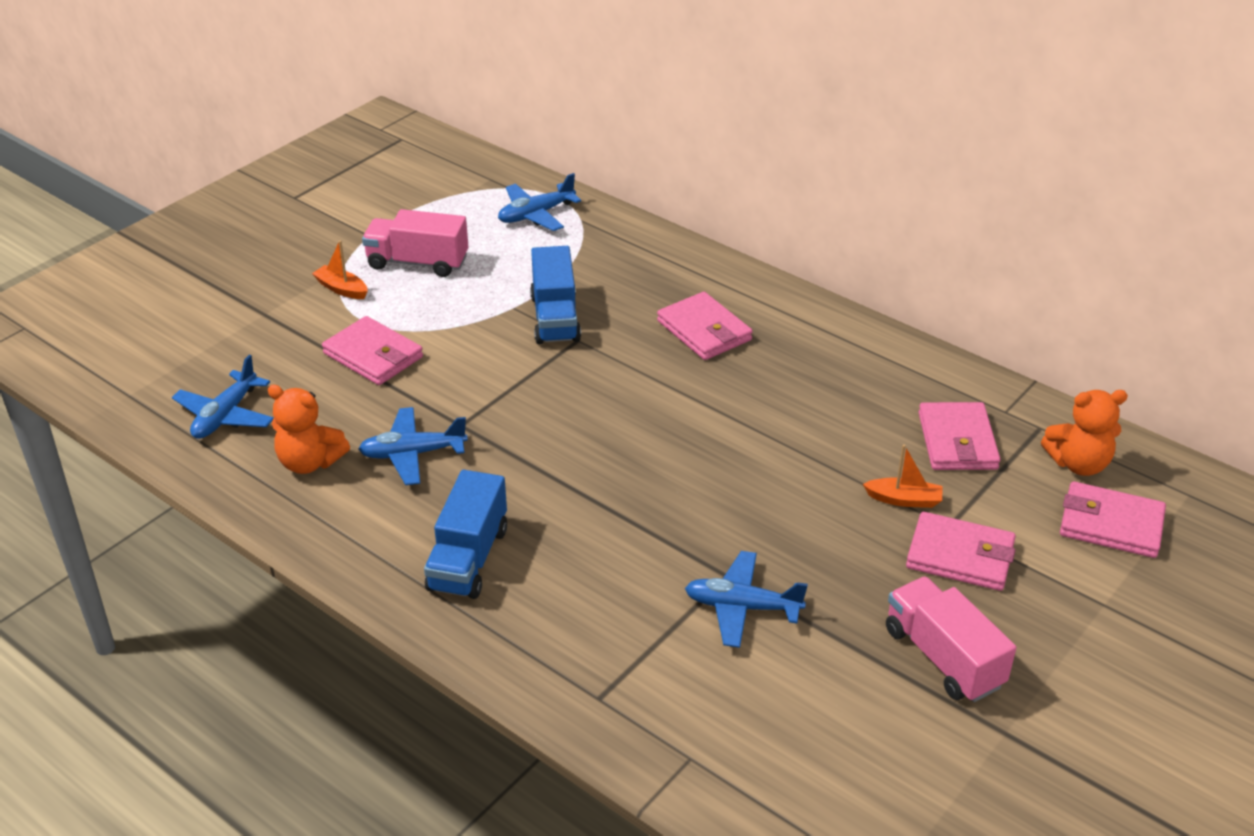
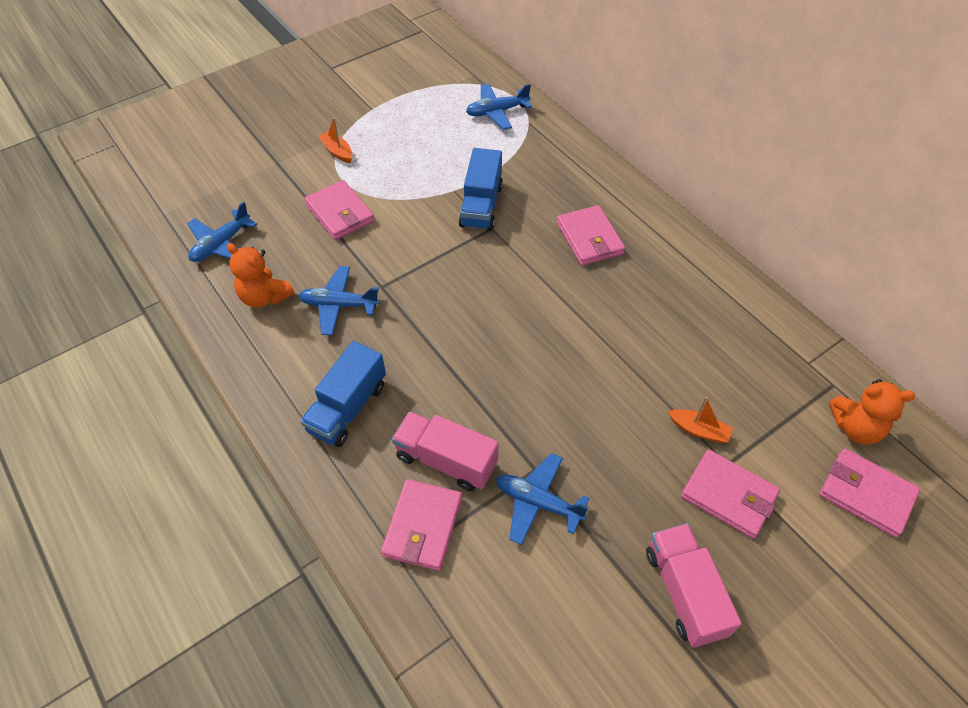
camera: 15 degrees right, 15 degrees up
pink truck [362,209,468,277] -> pink truck moved to [392,412,499,491]
pink wallet [918,402,1000,470] -> pink wallet moved to [381,479,462,571]

